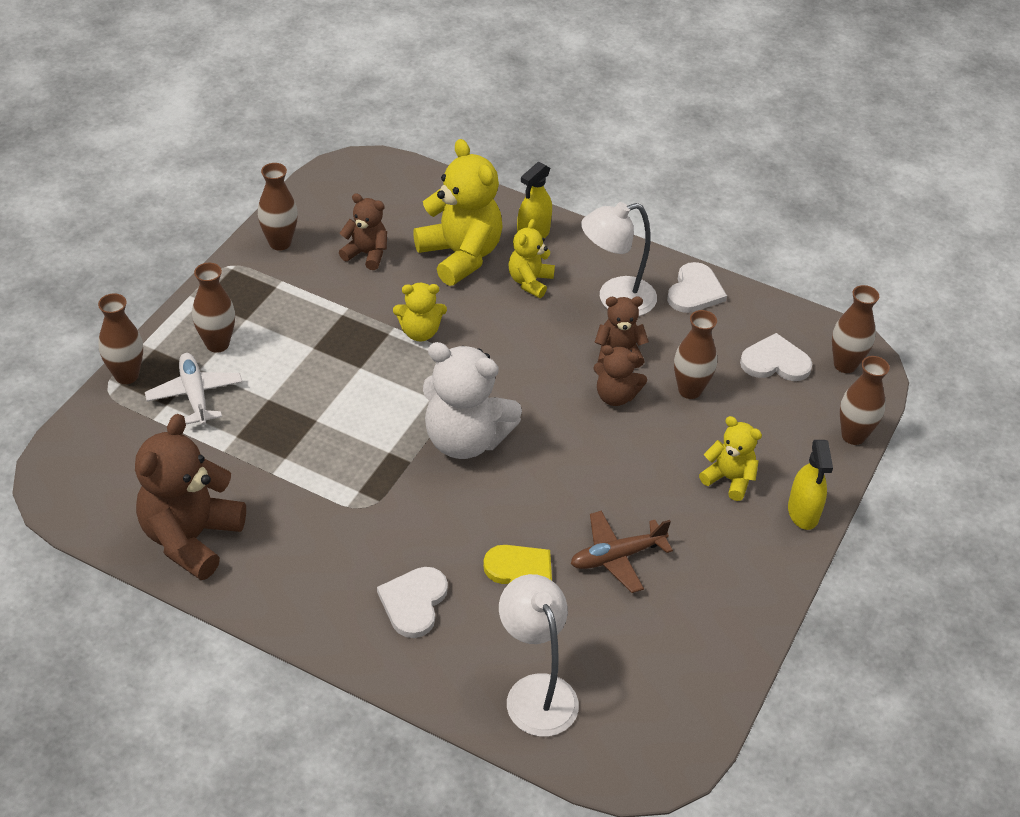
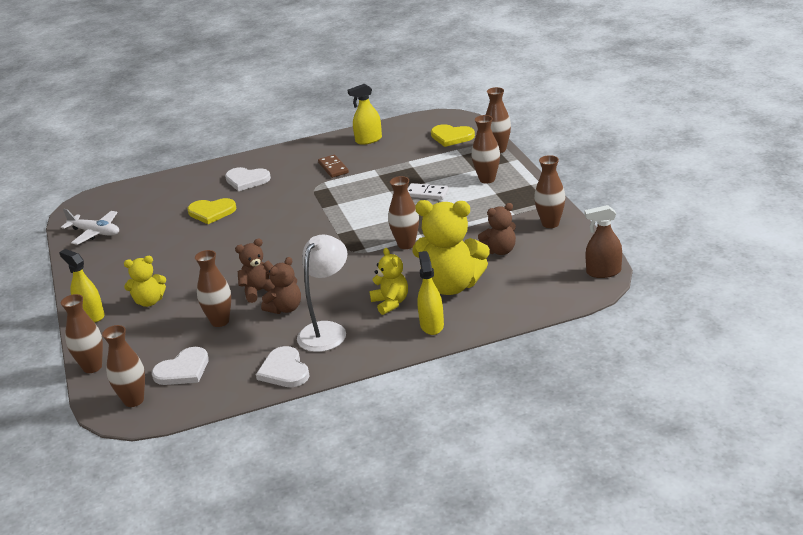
camera: 140 degrees right, 15 degrees down
brown teddy bear [135,414,246,580] -> yellow spray bottle [348,84,382,145]
white plane [145,353,242,426] -> white plane moved to [61,209,119,245]
white heart [377,567,448,638] -> white heart turned 135 degrees clockwise [225,167,271,191]
yellow teddy bear [393,283,447,341] -> brown vase [388,176,419,249]
white teddy bear [423,342,522,459] -> none
white lamp [499,574,579,737] -> none
brown plane [571,510,673,593] -> none
none -> brown domino [318,155,349,178]
none -> white domino [408,183,449,200]
none -> yellow heart [431,124,475,147]
none -> brown spray bottle [585,205,622,278]

